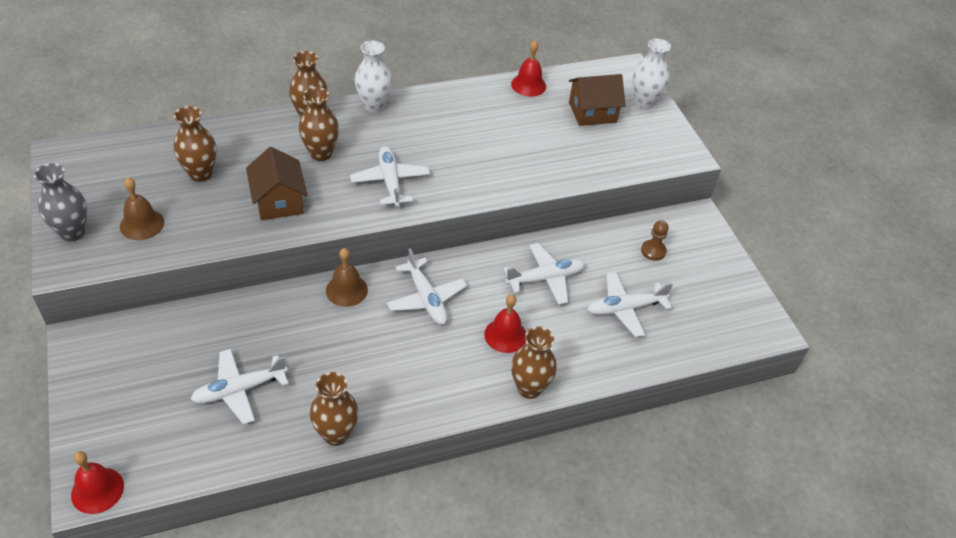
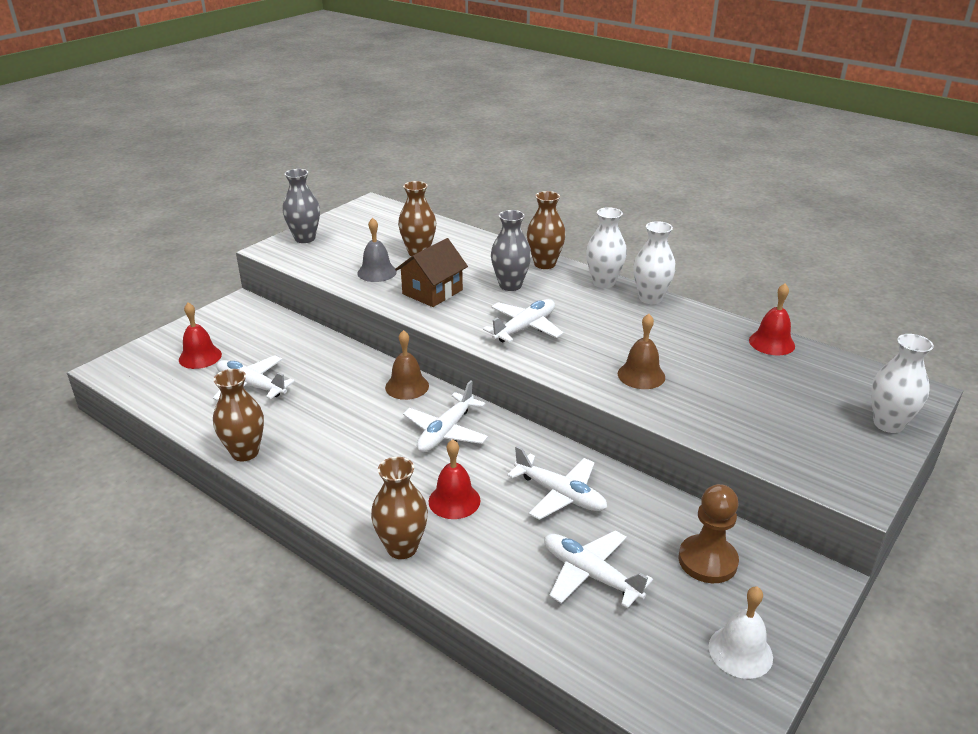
camera: 60 degrees right, 15 degrees down
red bell [71,451,124,514] -> red bell moved to [179,303,222,369]
brown bell [120,177,164,240] -> brown bell moved to [618,314,665,389]
brown vase [299,87,339,161] -> grey vase [491,210,531,291]
brown house [569,74,626,126] -> none
brown pawn [641,220,669,261] -> brown pawn [679,484,739,583], size x1.62
none -> grey bell [357,218,397,282]
none -> white vase [633,221,676,304]
none -> white bell [709,586,773,679]

